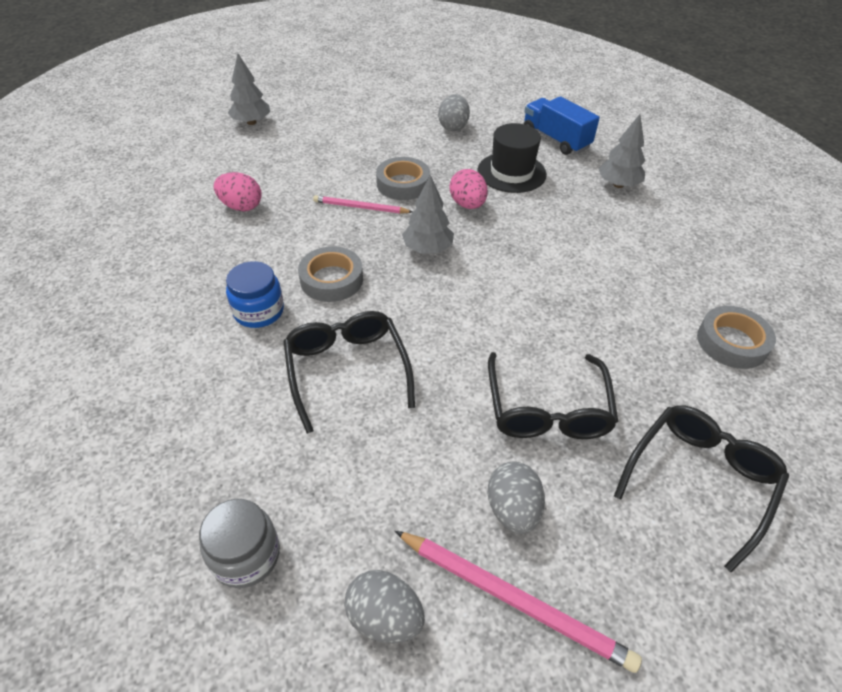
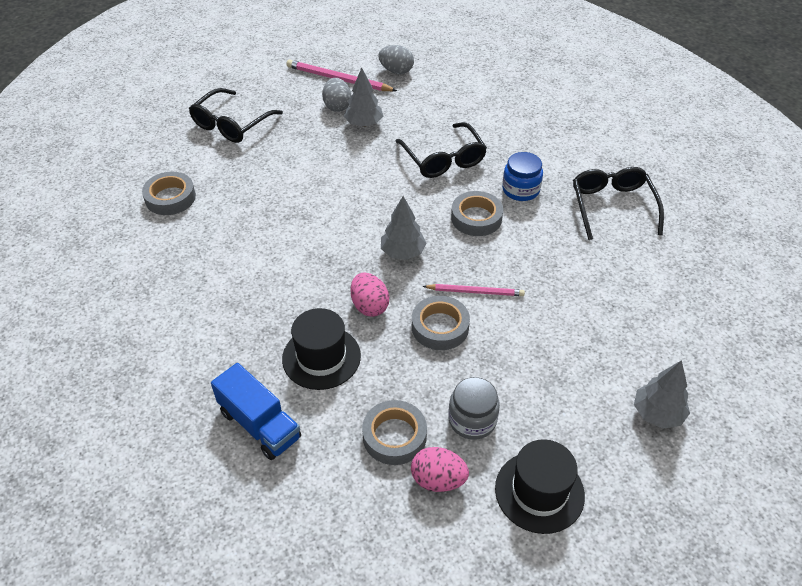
camera: 175 degrees right, 0 degrees up
grey jar [199,499,280,588] -> grey jar moved to [448,377,500,440]
pink egg [214,172,262,211] -> pink egg moved to [411,447,469,492]
grey egg [438,94,470,131] -> grey tape [362,400,427,465]
black glasses [488,352,619,439] -> black glasses moved to [573,167,664,240]
grey tree [599,114,645,188] -> grey tree moved to [344,68,383,127]
none -> black hat [495,439,585,534]

